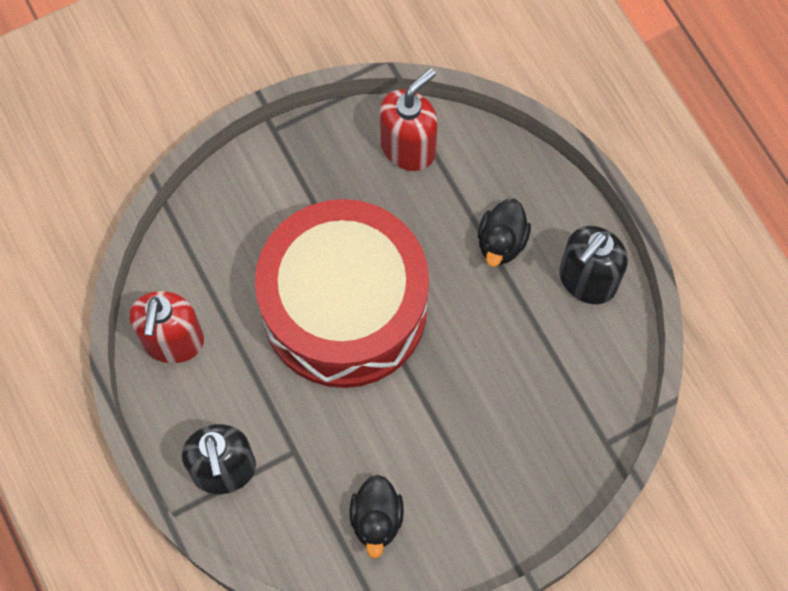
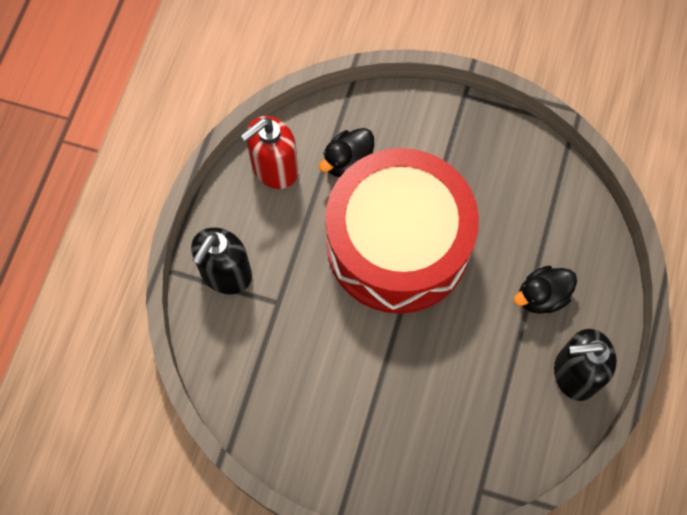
camera: 45 degrees right, 0 degrees up
black duck [349,475,404,558] -> black duck moved to [319,128,374,177]
red soap dispenser [380,68,438,171] -> none

